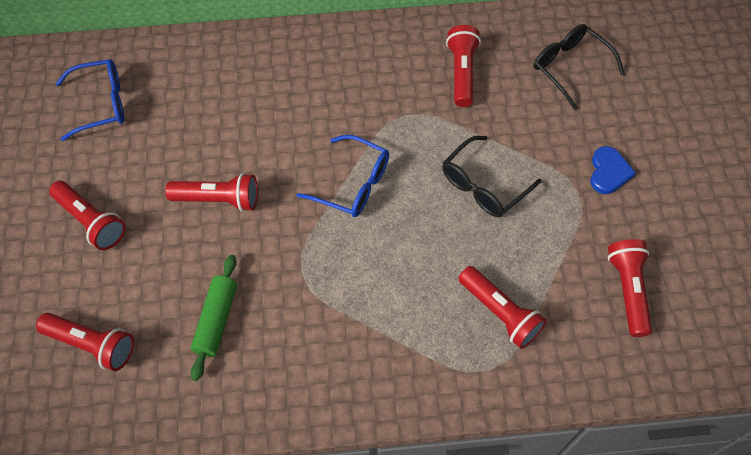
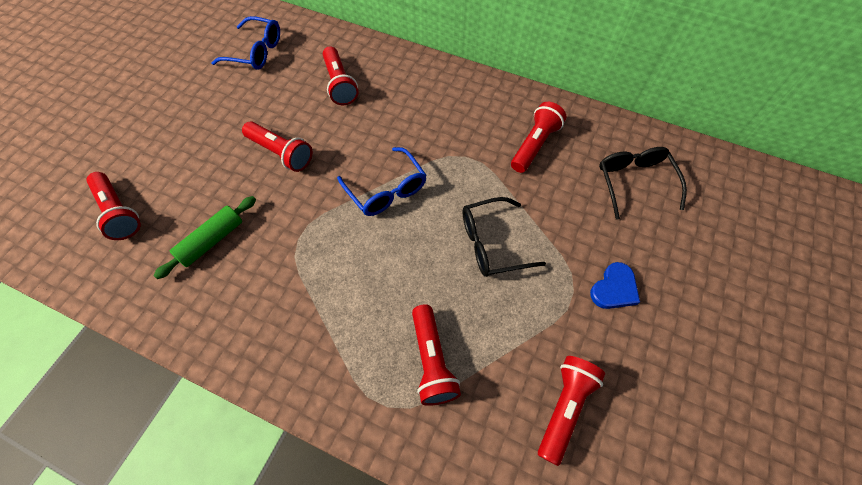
camera: 30 degrees right, 0 degrees up
red flashlight [49,181,126,250] -> red flashlight moved to [323,46,359,105]

